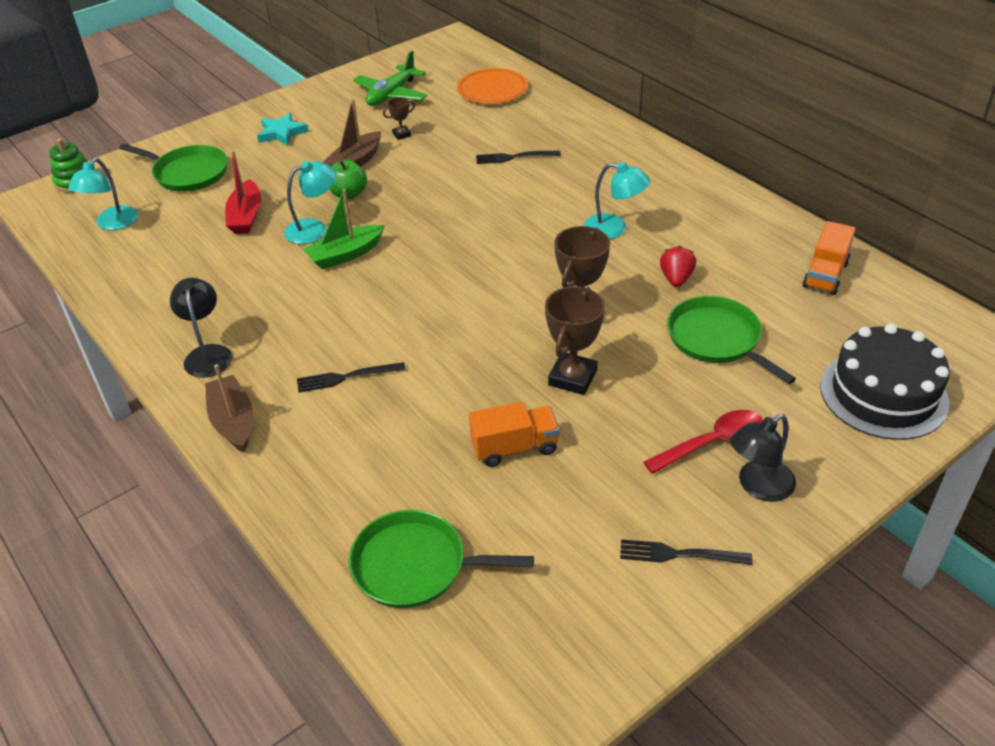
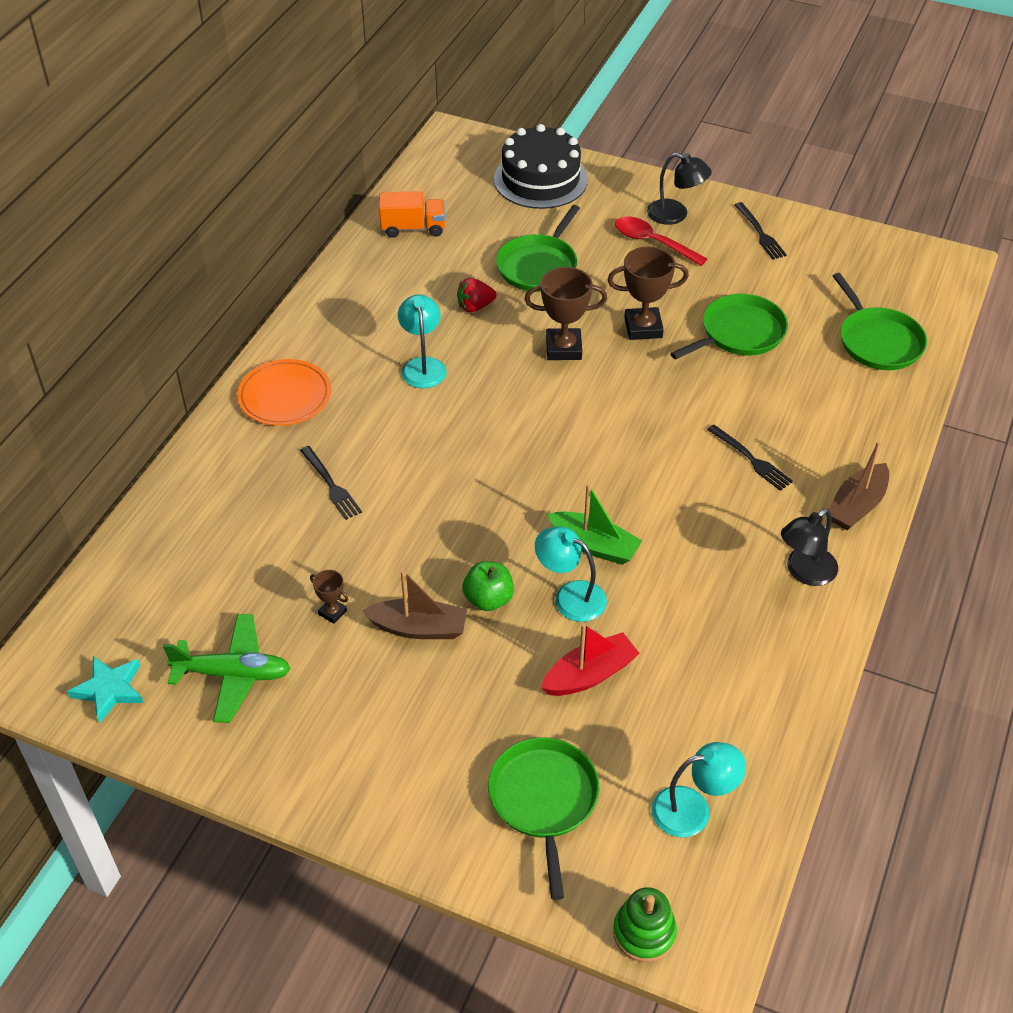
camera: 120 degrees left, 5 degrees up
turquoise star [257,113,309,146] -> turquoise star moved to [67,656,144,724]
orange plate [457,68,528,104] -> orange plate moved to [237,359,331,426]
orange truck [469,402,560,467] -> green pan [670,294,788,359]

